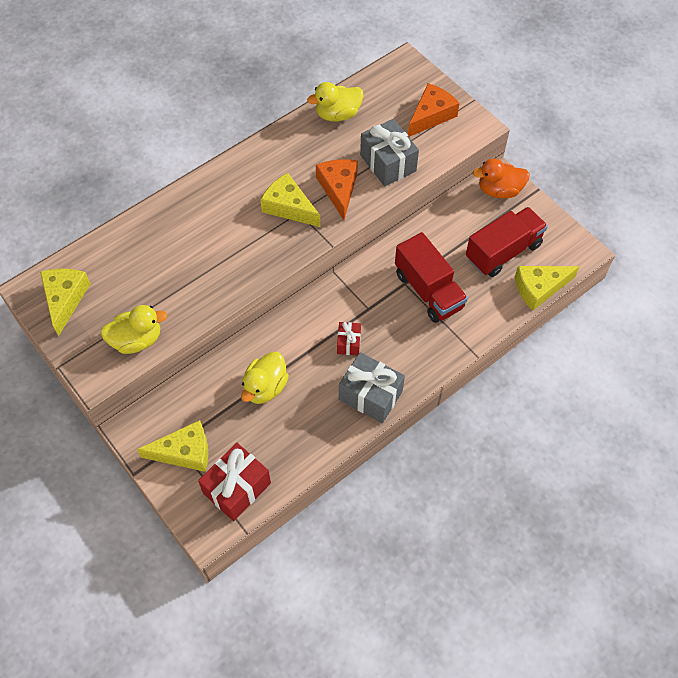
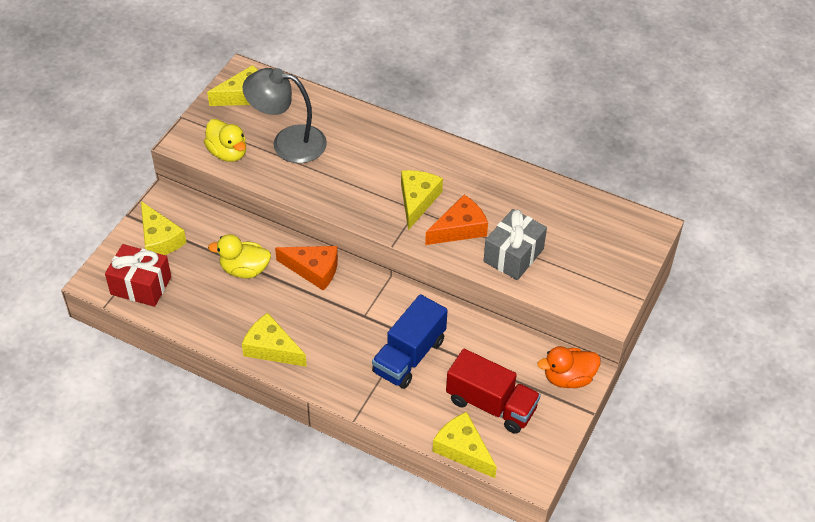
camera: 65 degrees right, 10 degrees down
yellow duck [307,82,363,122] -> none
red gift [337,322,361,356] -> none
grey gift [339,352,405,423] -> yellow cheese [242,313,307,367]
red truck [395,232,468,323] -> blue truck [372,294,448,389]
orange cheese [408,83,460,137] -> orange cheese moved to [275,246,338,291]
orange duck [473,159,530,198] -> orange duck turned 75 degrees counterclockwise [537,346,601,388]
none -> grey lamp [243,68,327,163]

